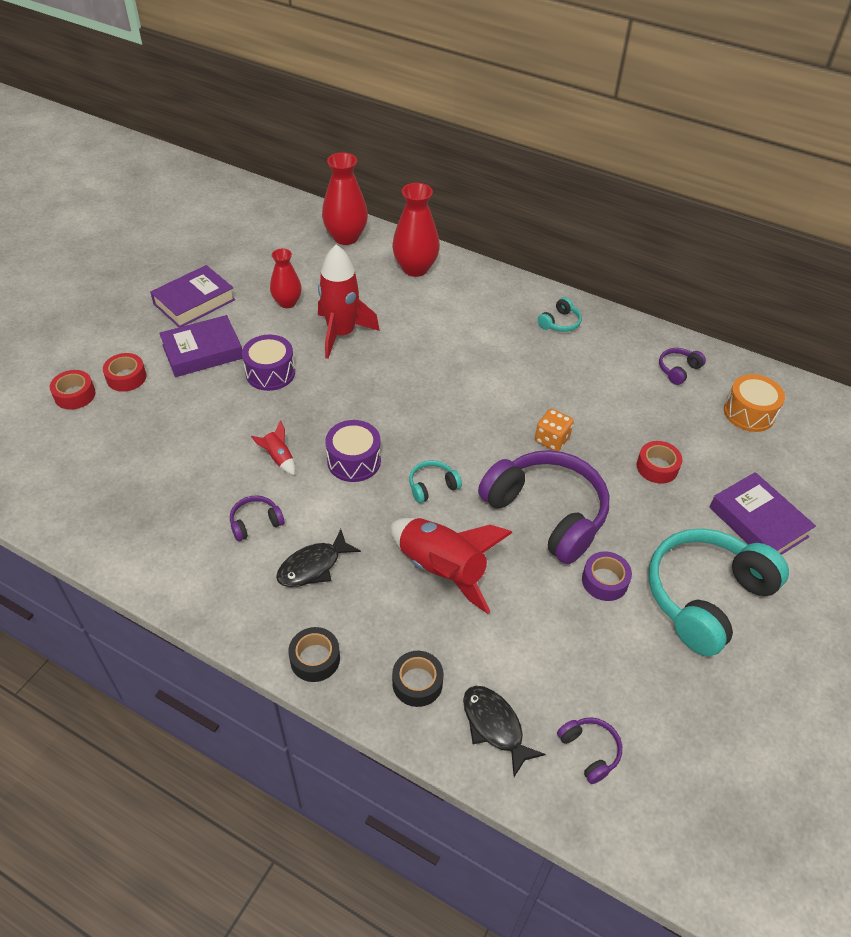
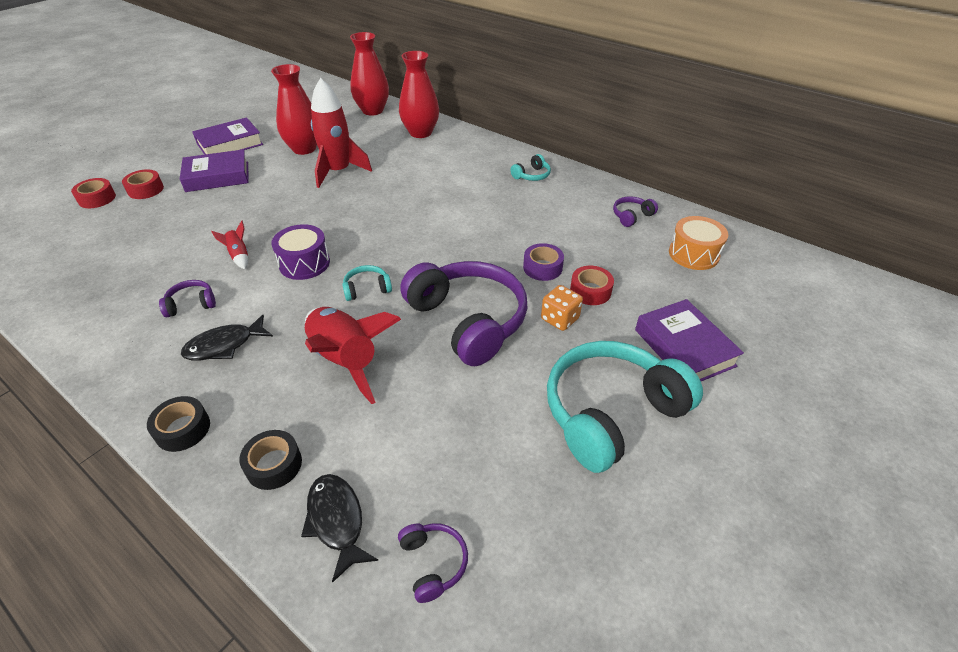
camera: 10 degrees right, 5 degrees down
purple drum [242,335,295,391] -> none
red vase [270,249,302,308] -> red vase [271,64,317,155], size x1.57
orange dice [535,409,574,451] -> orange dice moved to [541,285,583,331]
purple tape [582,551,632,601] -> purple tape moved to [523,243,564,281]

